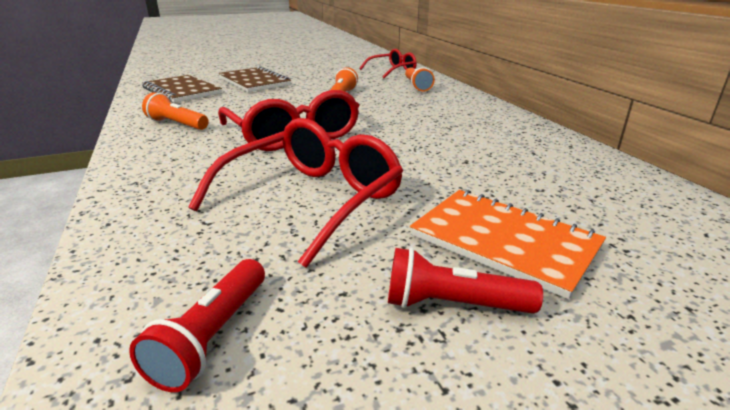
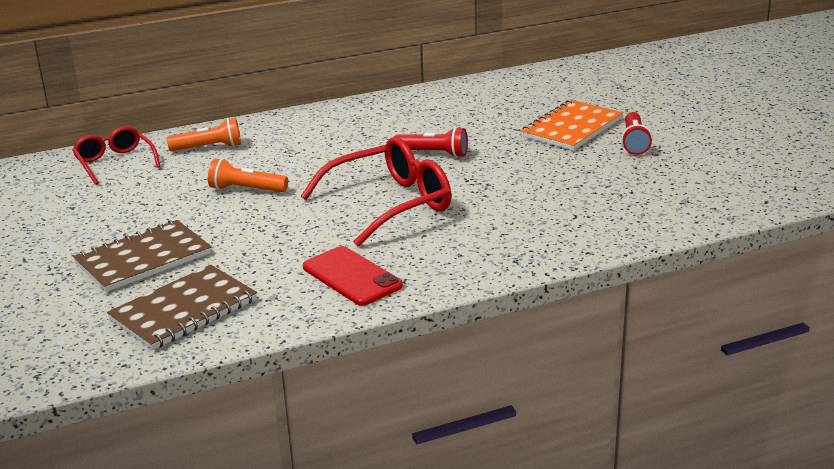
camera: 90 degrees left, 0 degrees up
red flashlight [129,259,265,392] -> red flashlight moved to [394,127,468,158]
orange flashlight [142,92,209,130] -> red phone [303,246,403,306]
red glasses [188,118,403,268] -> none

